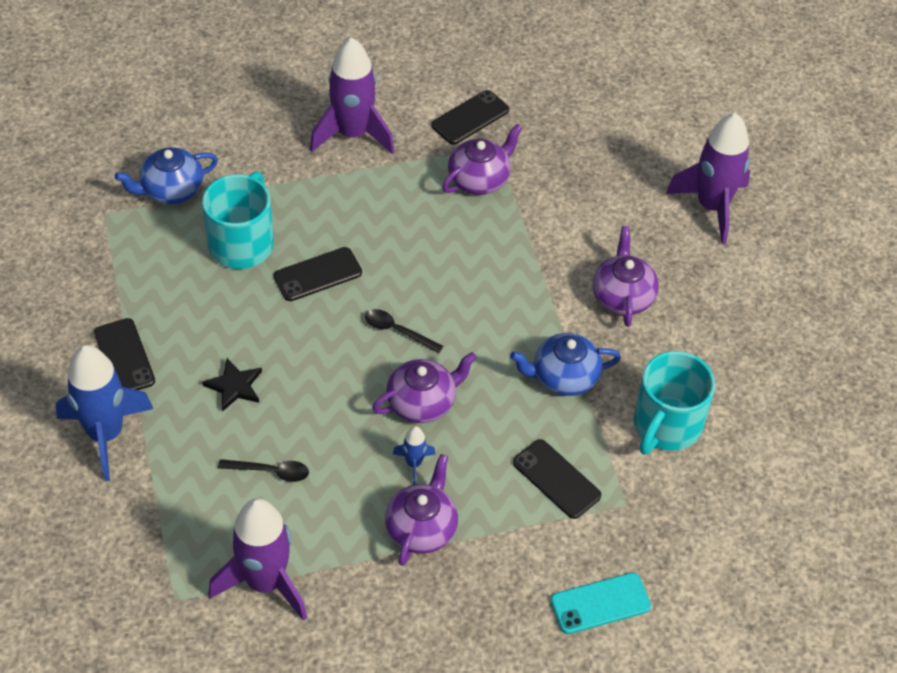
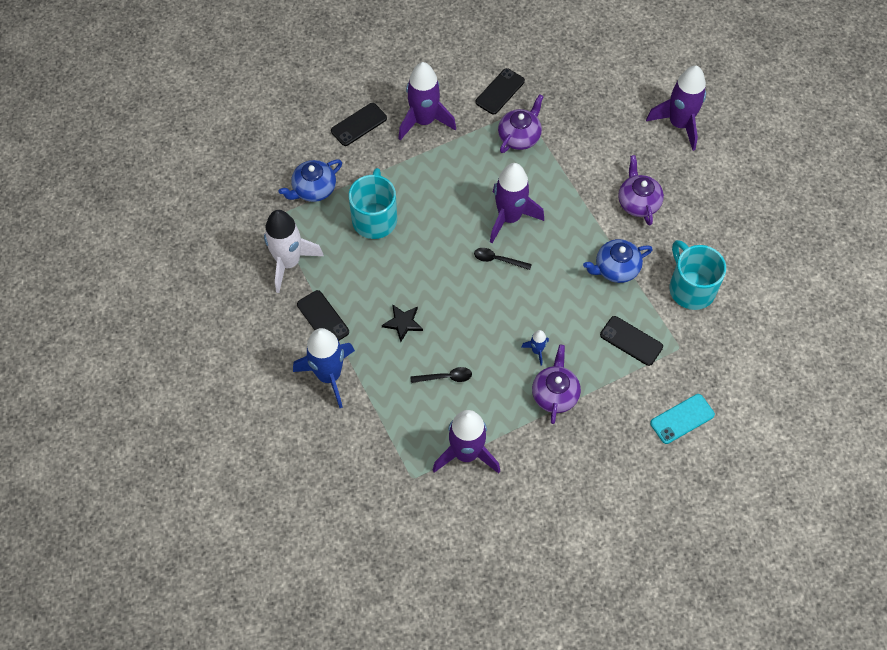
camera: 10 degrees left, 10 degrees up
black phone [274,247,362,301] -> black phone moved to [331,103,387,146]
purple teapot [372,352,477,423] -> none
turquoise mug [634,351,715,454] -> turquoise mug turned 135 degrees clockwise [669,240,726,310]
none -> white rocket [264,210,324,293]
none -> purple rocket [490,163,544,243]

